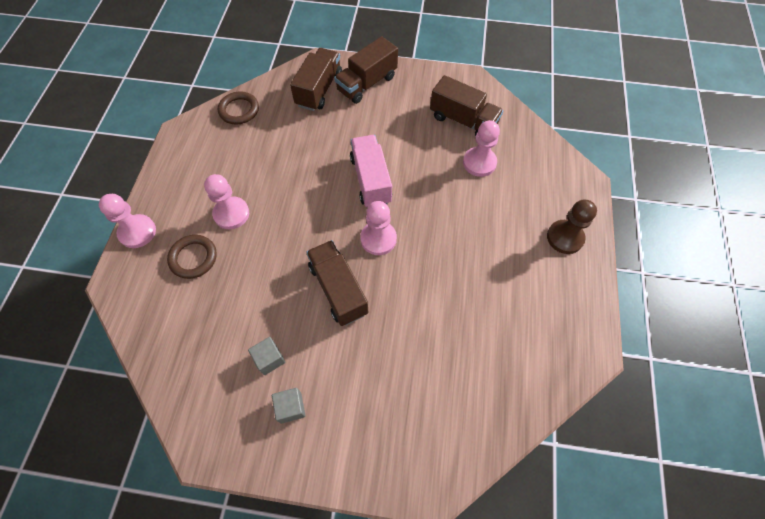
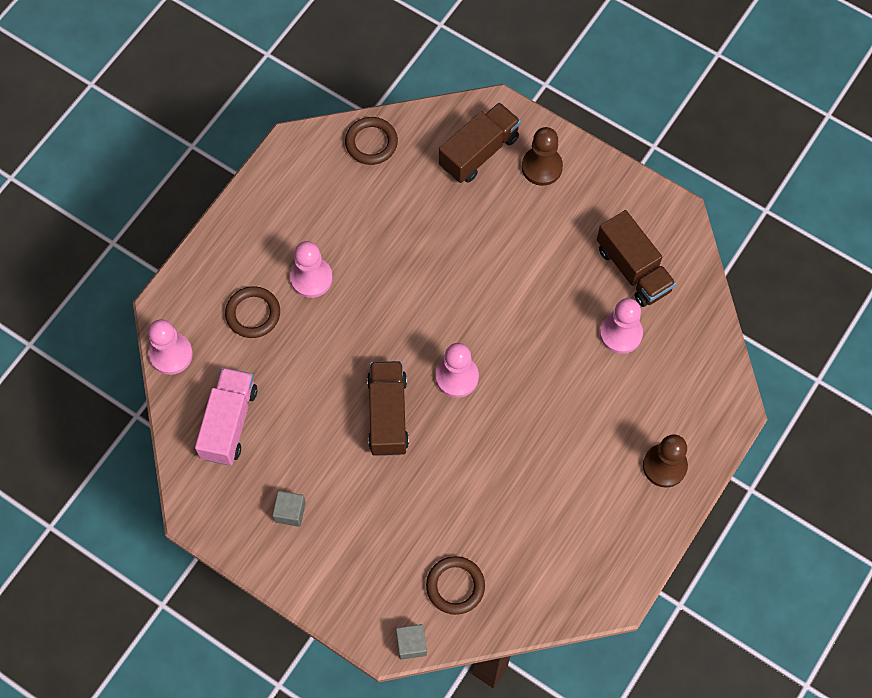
camera: 25 degrees right, 5 degrees up
pink pawn [99,194,156,248] -> pink pawn moved to [148,319,193,375]
grey cube [248,337,285,375] -> grey cube moved to [396,624,427,660]
brown truck [334,36,398,104] -> brown pawn [522,127,563,186]
pink truck [350,135,392,207] -> pink truck moved to [195,367,257,465]
none -> brown ring [426,556,485,615]

